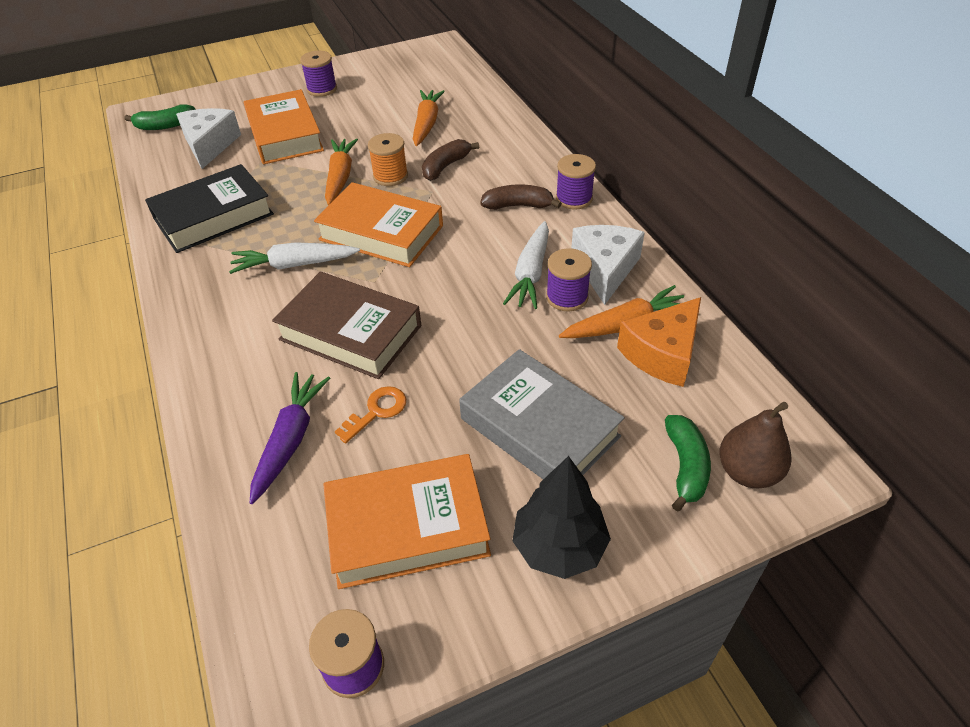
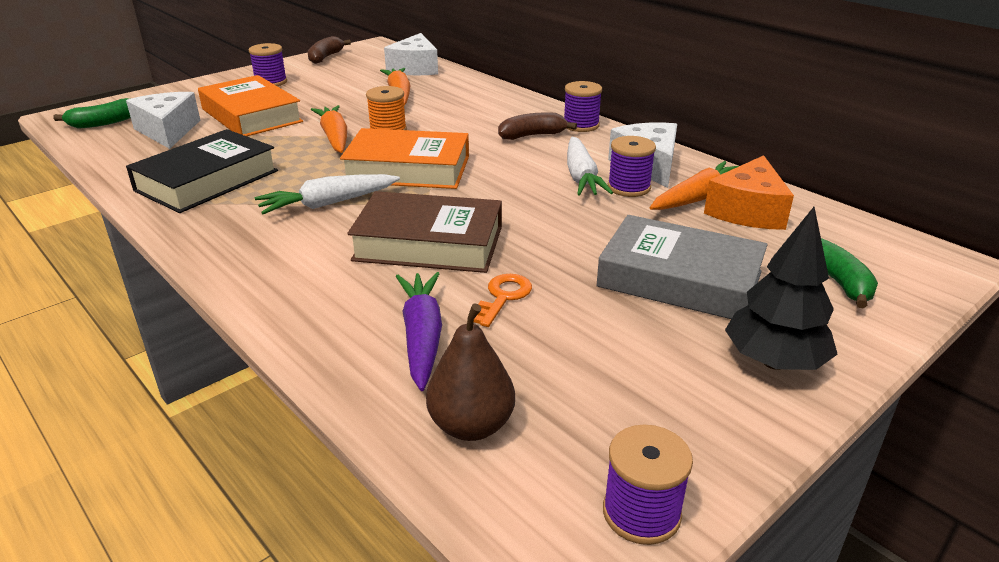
camera: 20 degrees left, 15 degrees down
orange book [323,454,491,589] -> none
brown banana [422,139,479,181] -> brown banana moved to [307,36,351,64]
brown pear [719,402,792,488] -> brown pear moved to [426,303,515,441]
none -> white cheese [384,33,438,75]

